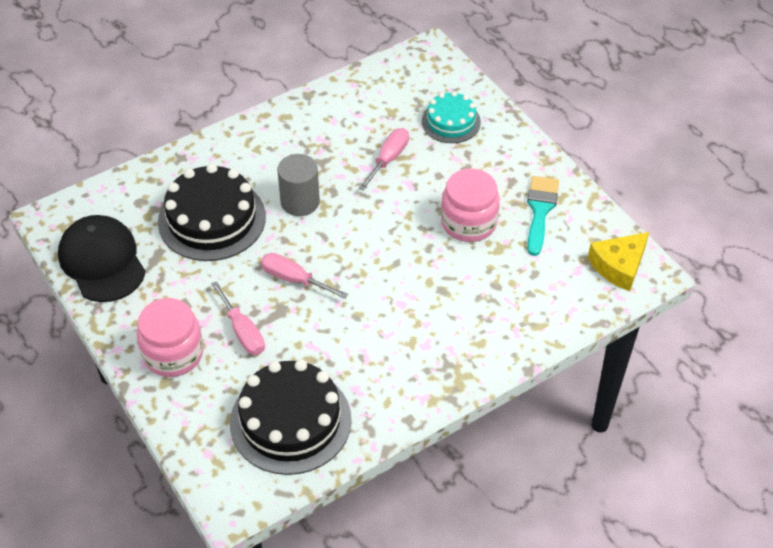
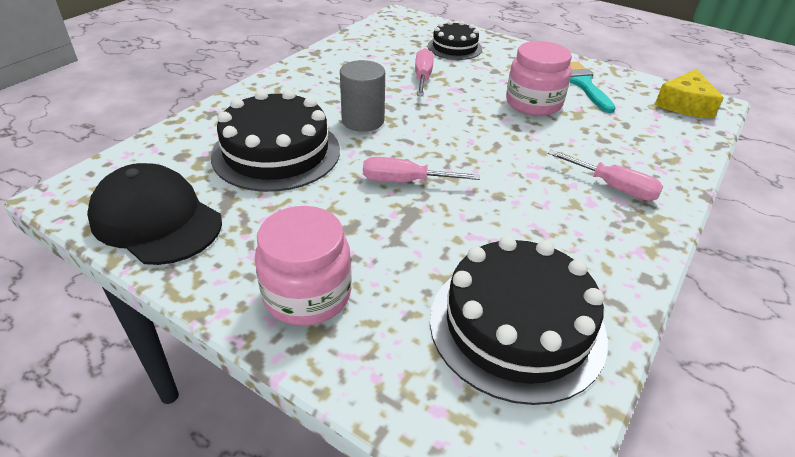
camera: 25 degrees left, 10 degrees down
pink screwdriver [211,281,265,355] -> pink screwdriver moved to [548,150,663,201]
turquoise cake [422,91,481,143] -> black cake [428,21,482,60]

